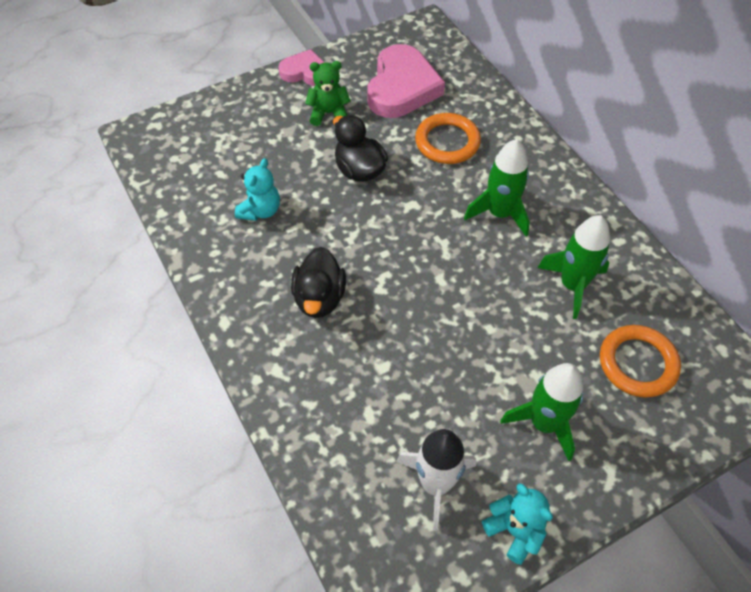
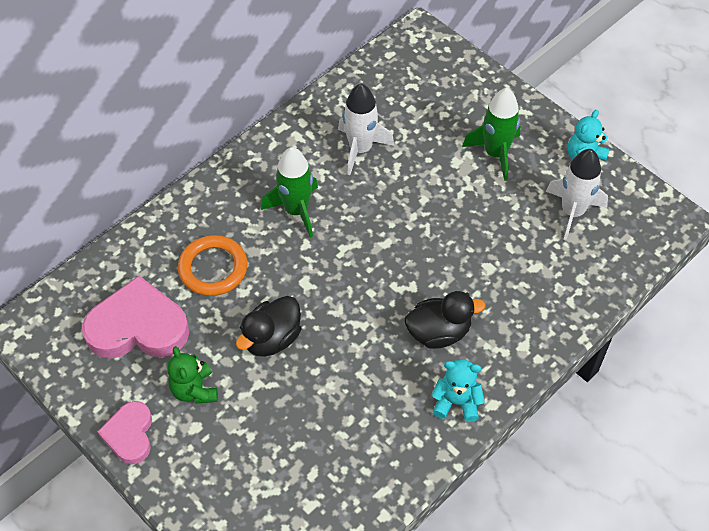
camera: 105 degrees left, 0 degrees up
turquoise teddy bear [235,158,280,221] -> turquoise teddy bear moved to [431,359,485,422]
green rocket [538,215,610,319] -> white rocket [338,83,394,175]
orange ring [600,325,681,398] -> none

